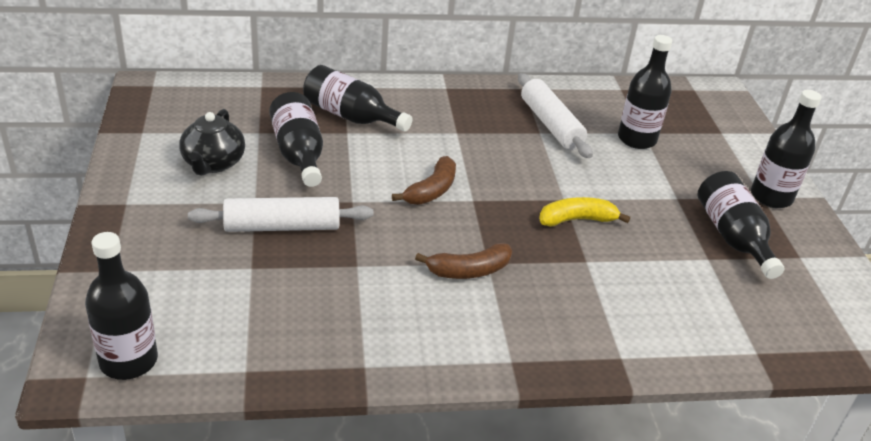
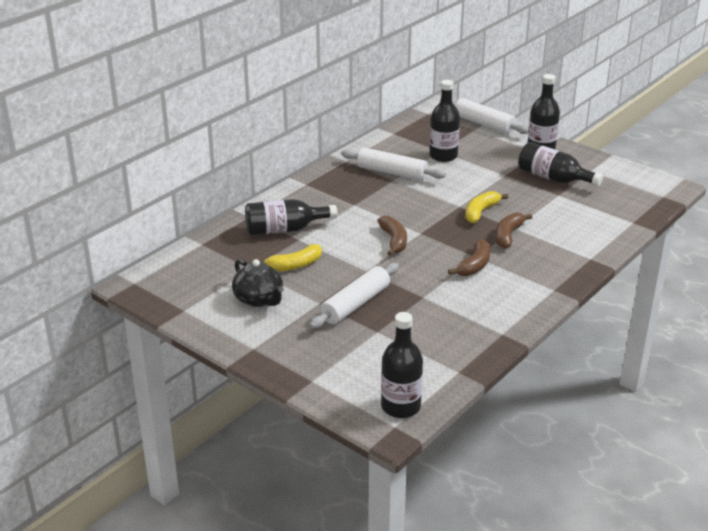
camera: 40 degrees left, 5 degrees down
black bottle [269,92,323,187] -> yellow banana [257,244,322,271]
none -> white rolling pin [452,98,529,134]
none -> brown banana [495,213,532,249]

